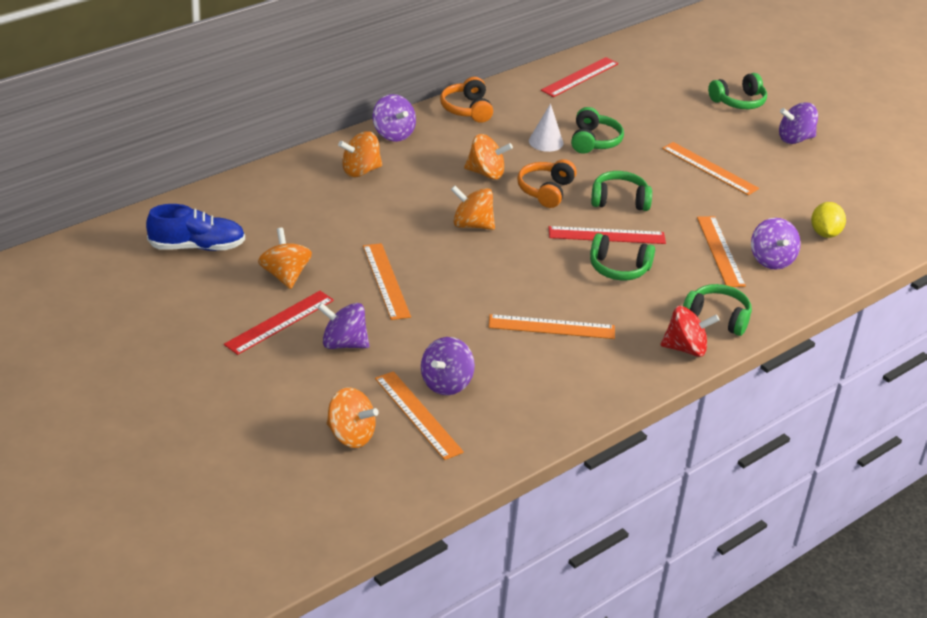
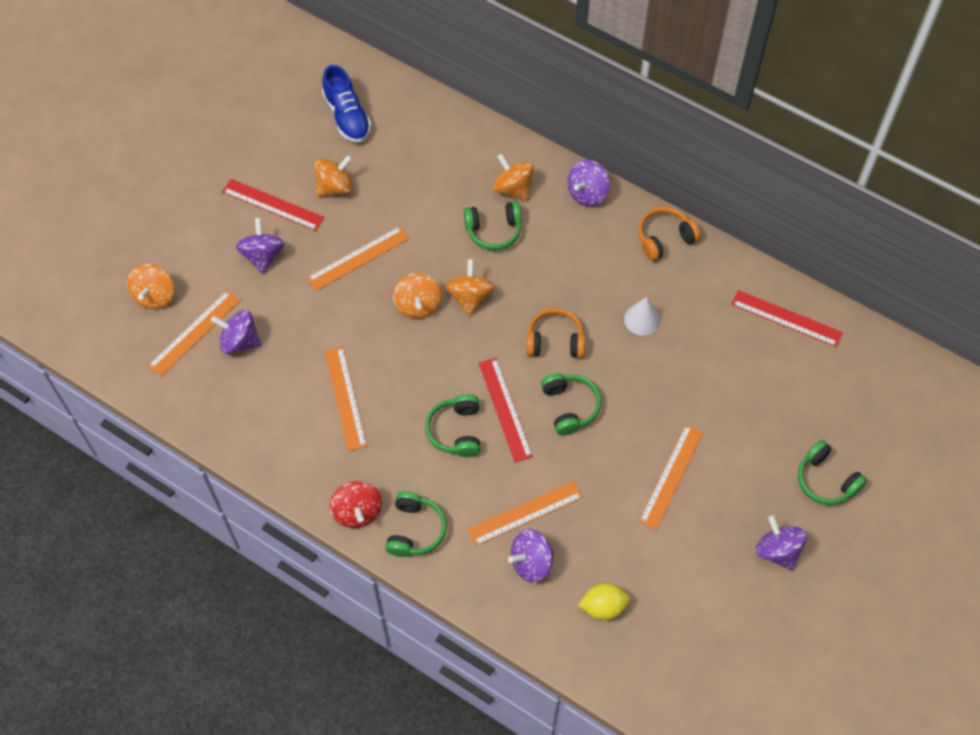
camera: 75 degrees right, 25 degrees up
orange spinning top [464,134,513,179] -> orange spinning top moved to [393,273,442,319]
green headphones [571,107,624,154] -> green headphones moved to [464,201,522,250]

